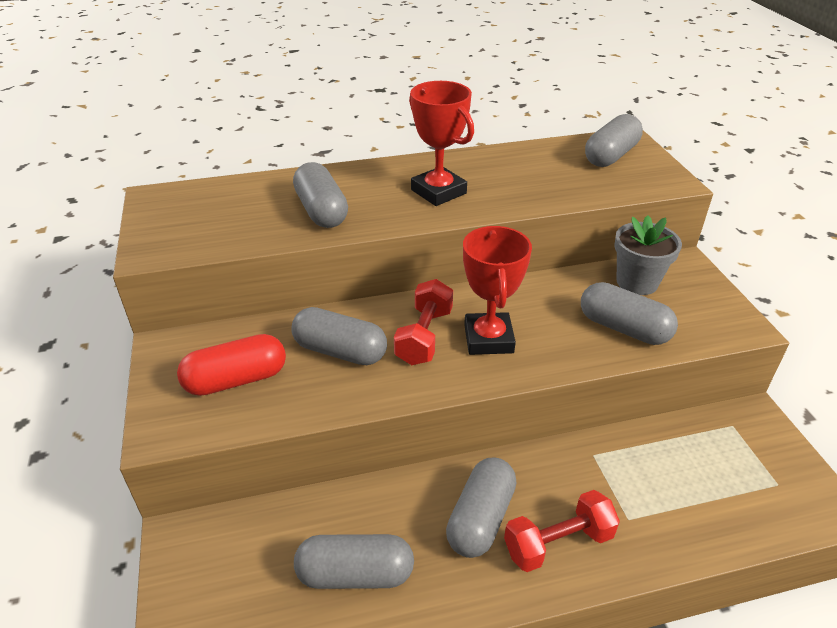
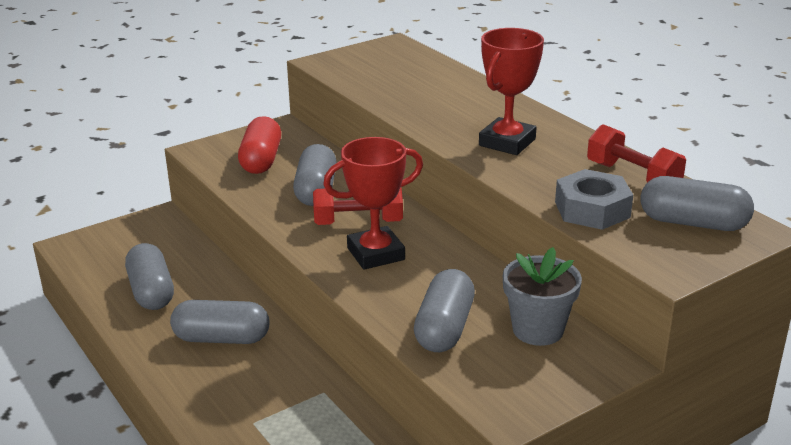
camera: 70 degrees right, 10 degrees down
red capsule [177,334,286,396] -> red capsule turned 45 degrees clockwise [238,116,281,174]
grey capsule [293,162,348,228] -> none
red dumbbell [504,490,620,572] -> red dumbbell moved to [587,124,686,182]
none -> grey nut [555,169,633,230]

